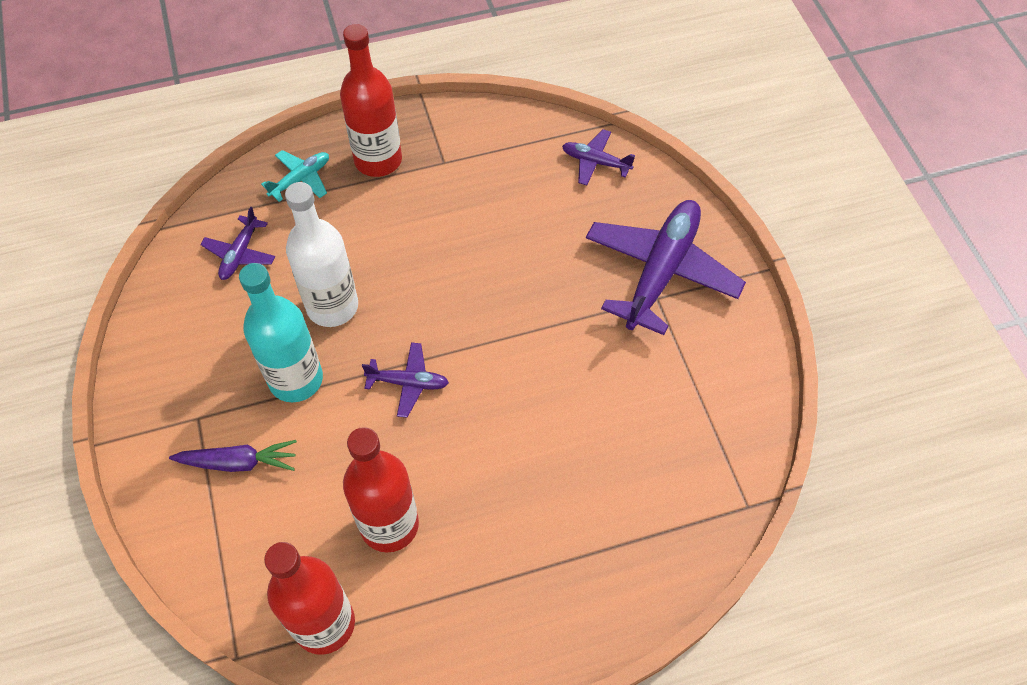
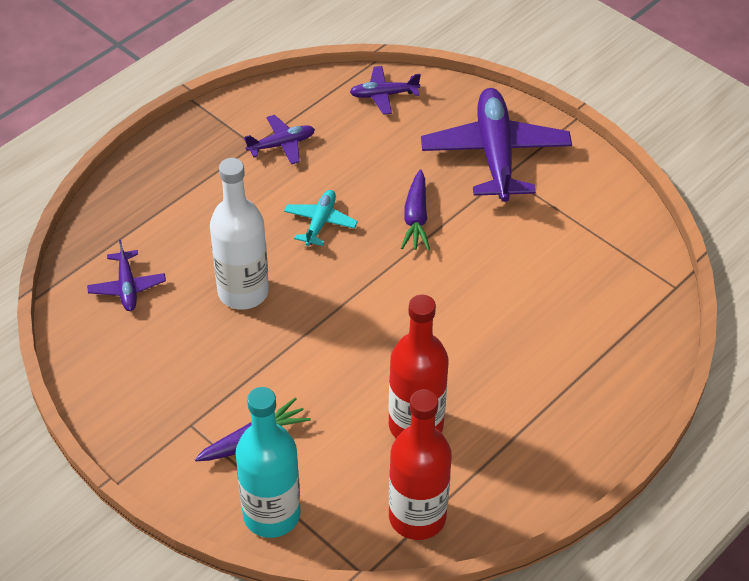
camera: 30 degrees left, 10 degrees down
turquoise bottle [239,263,323,402] -> turquoise bottle moved to [235,387,301,538]
turquoise plane [261,150,329,202] -> turquoise plane moved to [284,190,358,246]
red bottle [340,24,402,177] -> none
purple plane [362,342,449,418] -> purple plane moved to [244,115,315,165]
none -> purple carrot [401,169,430,250]

